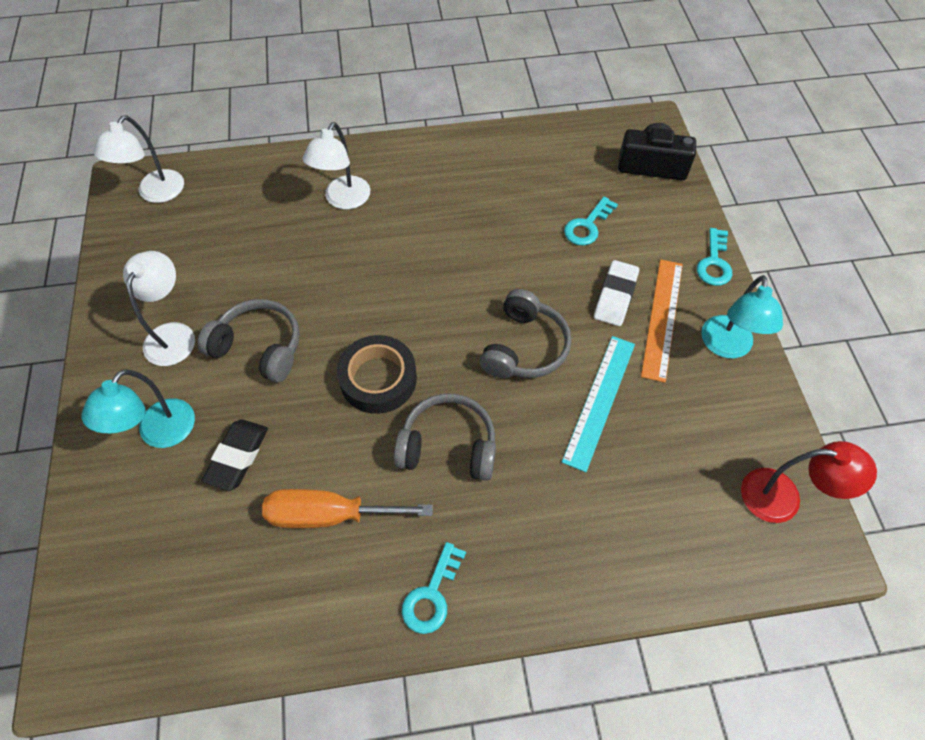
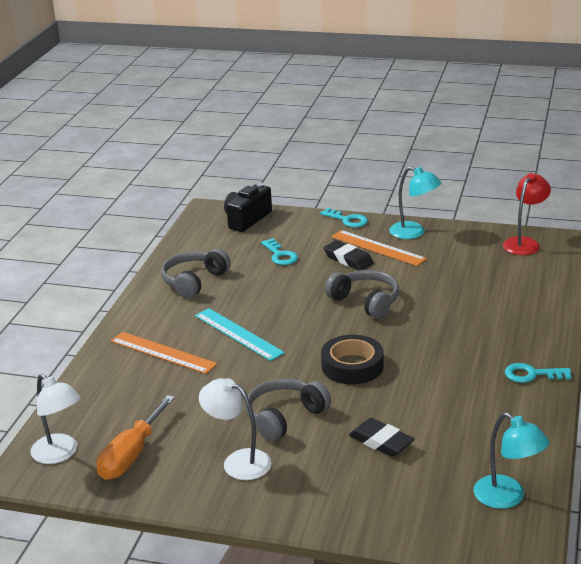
camera: 65 degrees left, 30 degrees down
turquoise lamp [81,369,195,448] -> turquoise lamp moved to [473,412,550,509]
orange screwdriver [262,489,433,528] -> orange screwdriver moved to [96,395,175,480]
white lamp [302,122,370,209] -> orange ruler [111,332,217,374]
grey headphones [394,394,496,481] -> grey headphones moved to [161,249,231,299]
turquoise key [402,542,466,634] -> turquoise key turned 135 degrees clockwise [505,363,572,383]
turquoise ruler [562,336,635,472] -> turquoise ruler moved to [195,308,285,361]
white eraser [594,260,639,326] -> black eraser [324,240,374,270]

